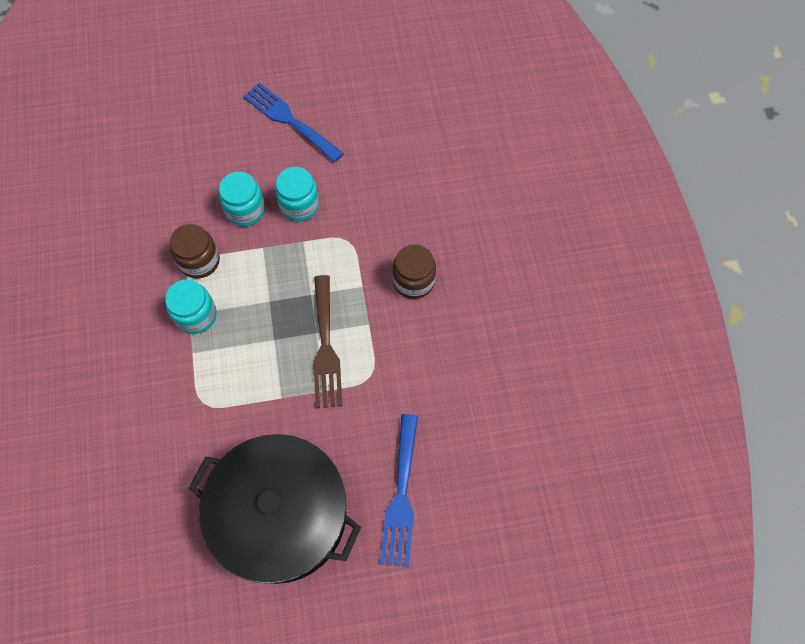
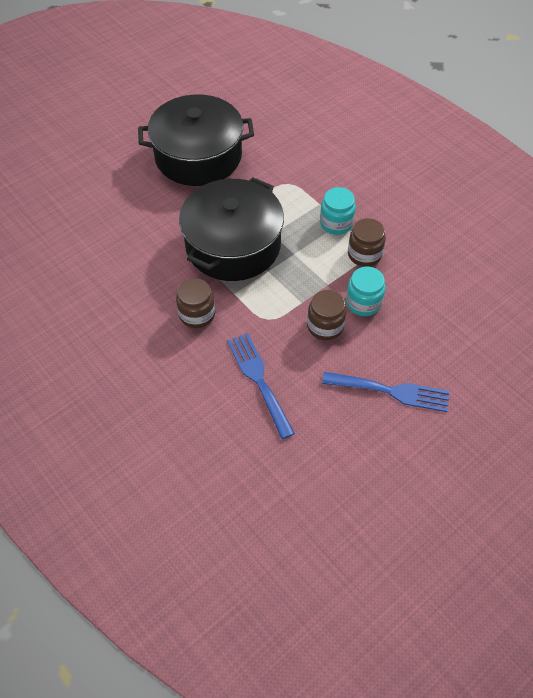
camera: 150 degrees right, 10 degrees down
turquoise jar [275,167,319,222] -> brown jar [307,290,347,340]
brown fork [313,275,342,408] -> black pot [179,177,284,281]
blue fork [380,414,418,567] -> blue fork moved to [227,333,295,439]

